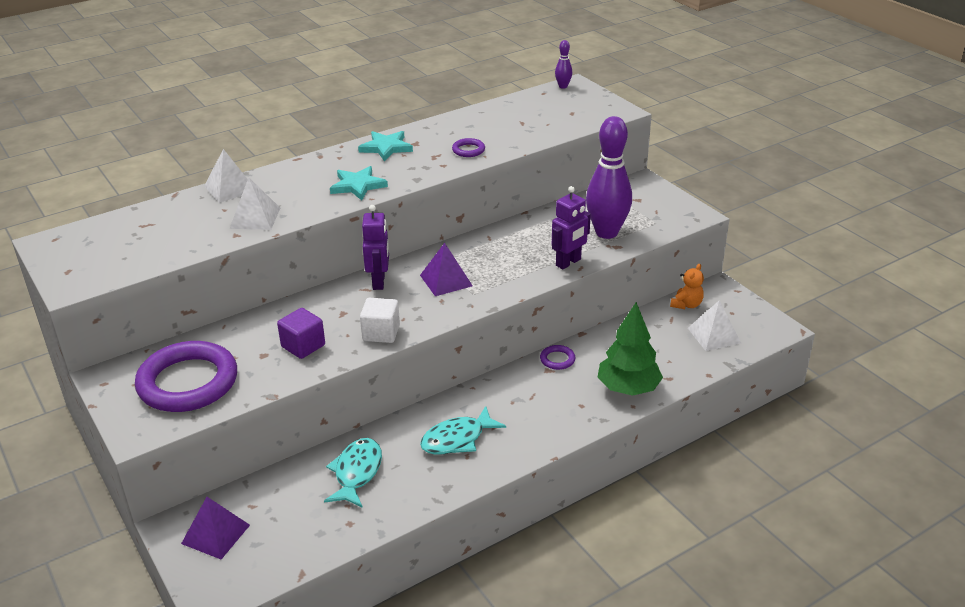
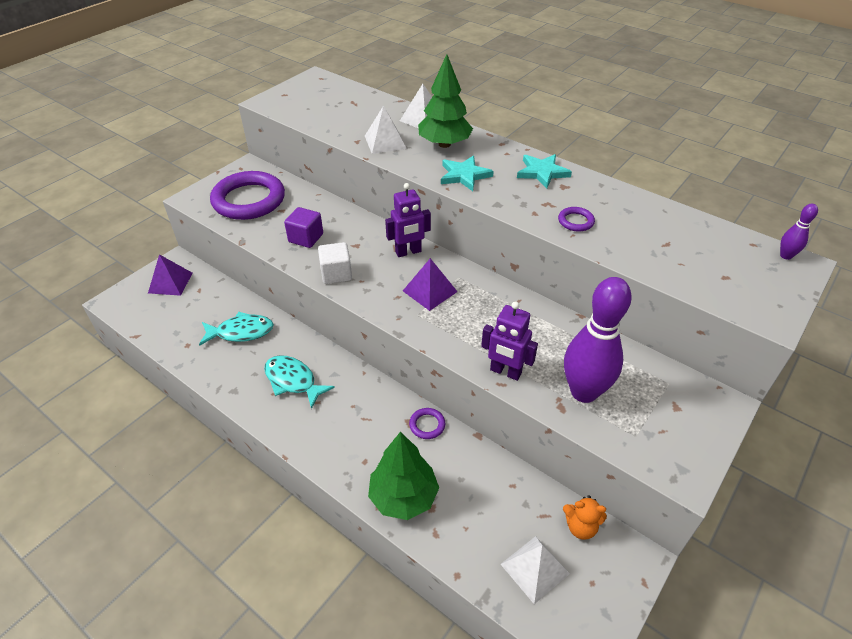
camera: 70 degrees right, 10 degrees up
none -> green tree [418,54,473,148]

